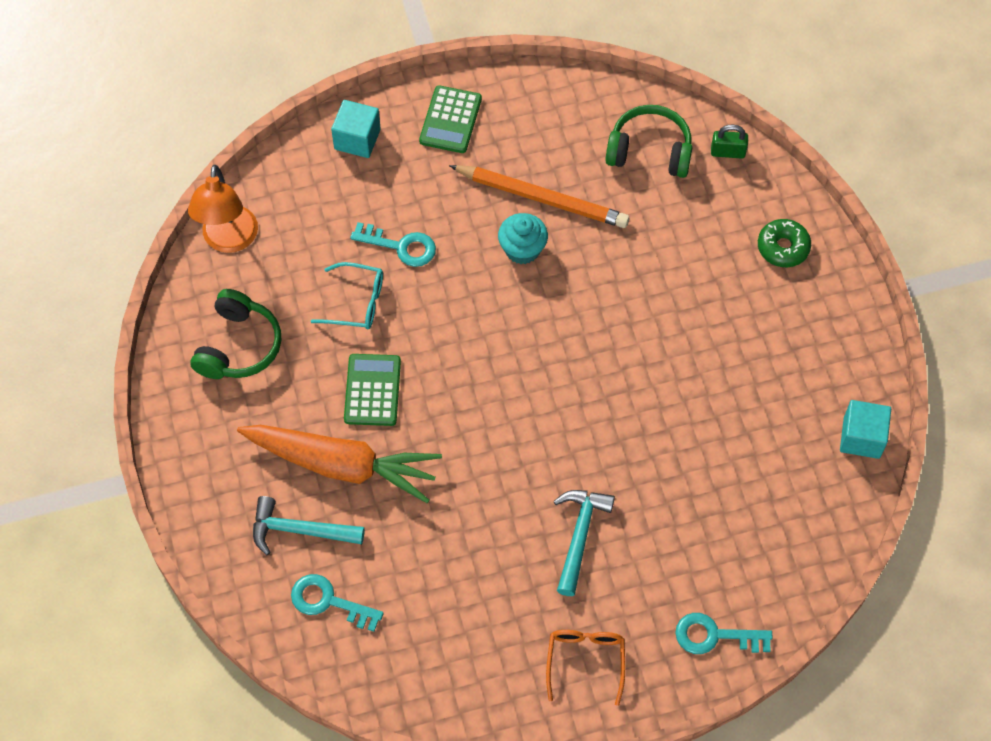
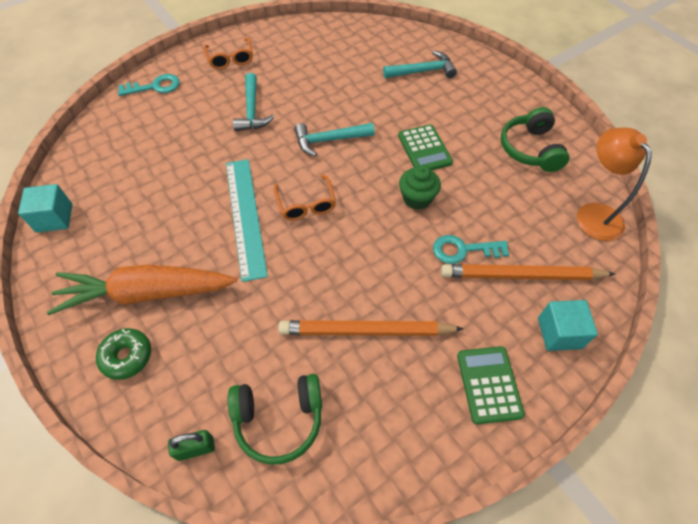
camera: 160 degrees right, 5 degrees down
orange carrot [237,425,442,503] -> orange carrot moved to [47,264,237,315]
turquoise key [291,574,384,632] -> none
turquoise glasses [310,262,383,330] -> none
turquoise cupcake [498,213,548,264] -> none
none -> turquoise ruler [226,159,268,282]
none -> orange glasses [274,174,336,221]
none -> turquoise hammer [294,123,374,157]
none -> green cupcake [399,165,441,210]
none -> orange pencil [441,264,615,280]

